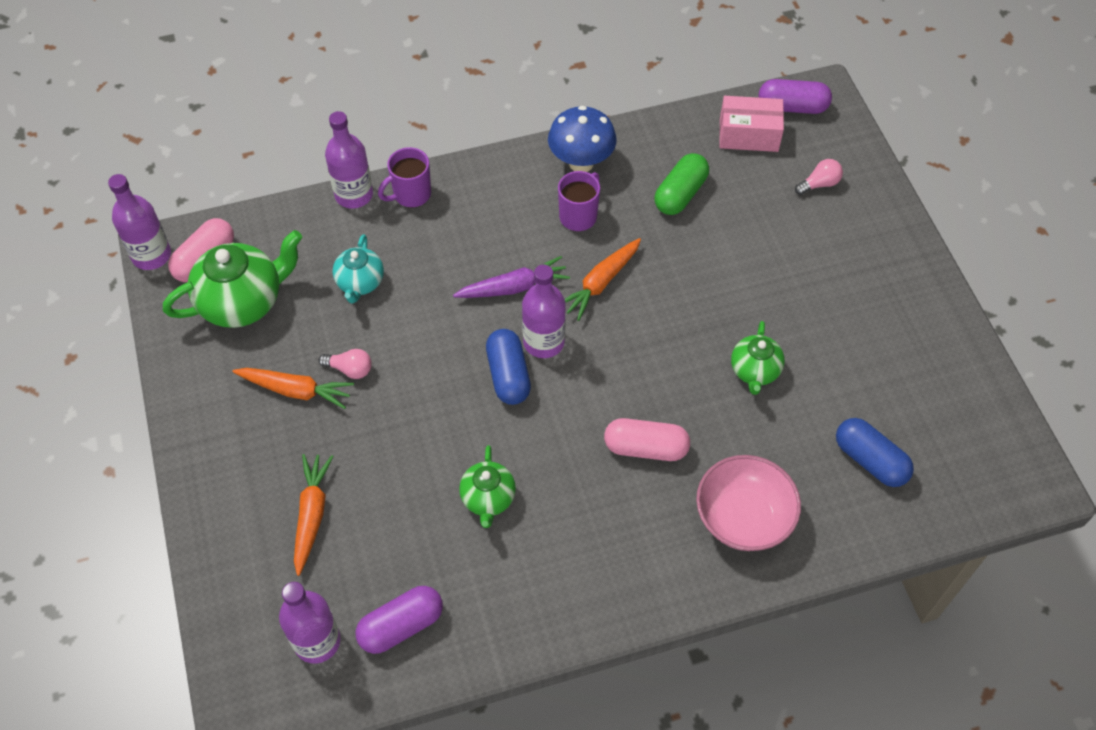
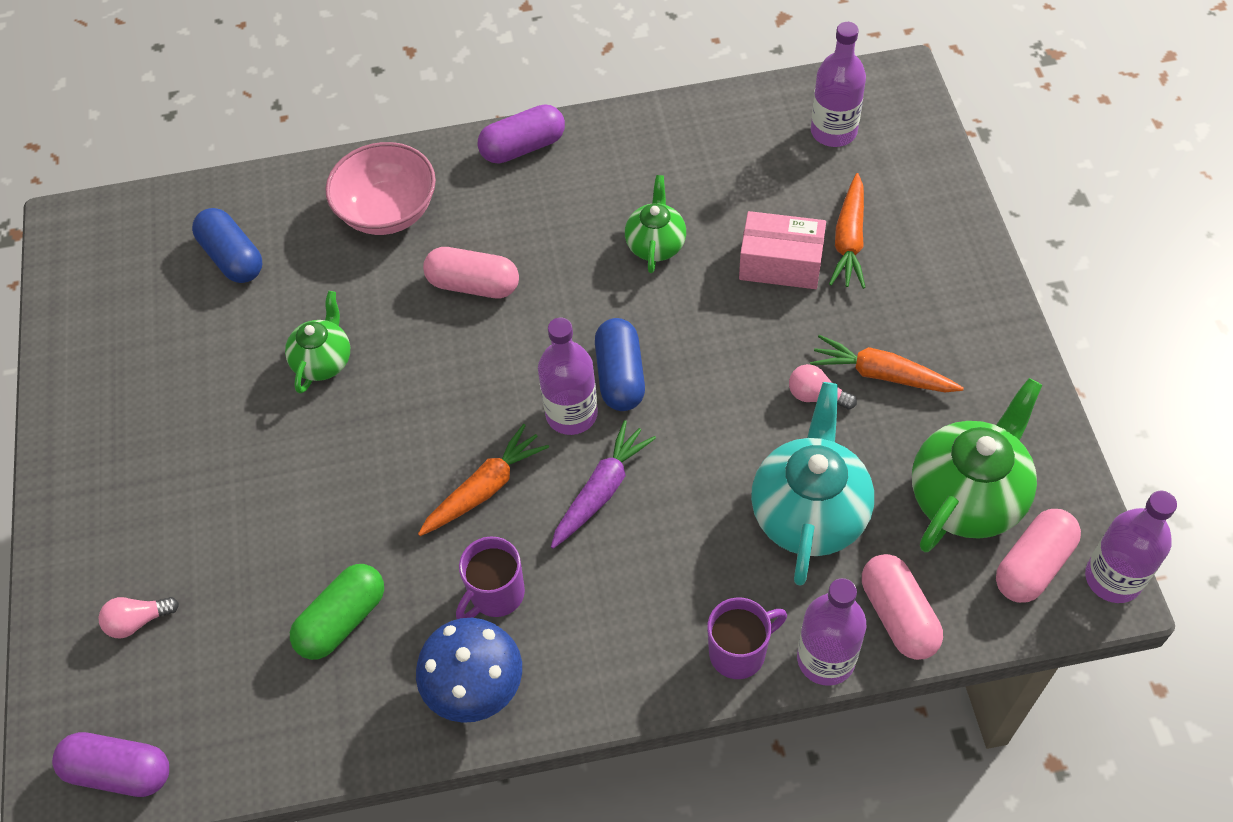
camera: 170 degrees left, 0 degrees up
green teapot [163,230,302,328] -> green teapot turned 150 degrees clockwise [912,378,1042,552]
turquoise teapot [333,234,384,304] -> turquoise teapot [751,382,874,586], size x1.73
purple capsule [356,586,443,654] -> purple capsule moved to [478,104,565,163]
purple carrot [453,256,570,298] -> purple carrot turned 135 degrees clockwise [551,420,656,549]
pink box [719,96,784,152] -> pink box moved to [739,211,826,289]
none -> pink capsule [862,554,943,660]

